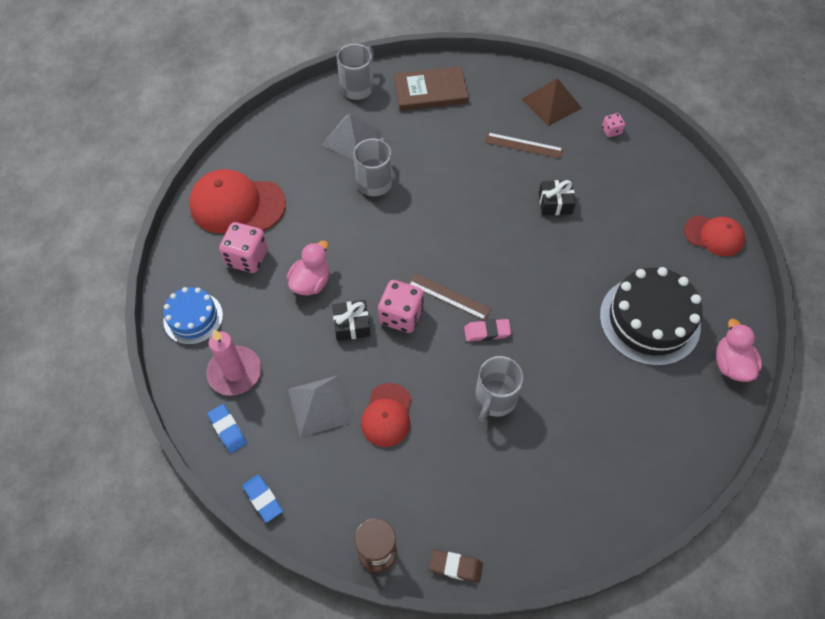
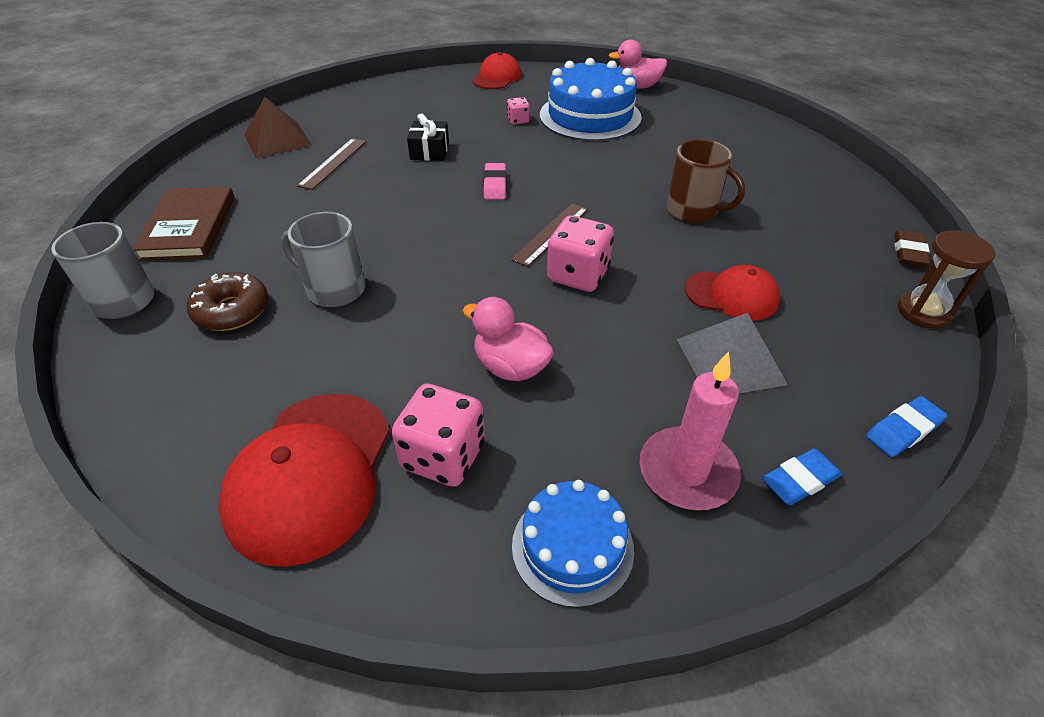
camera: 85 degrees left, 15 degrees down
grey pyramid [322,114,382,160] -> brown donut [187,272,269,331]
black gift [332,300,371,341] -> none
pink eraser [464,319,511,342] -> pink eraser moved to [483,163,507,200]
grey mug [475,356,524,422] -> brown mug [667,139,745,223]
black cake [600,267,702,366] -> blue cake [540,58,642,141]
pink dice [602,113,625,137] -> pink dice moved to [507,97,530,124]

